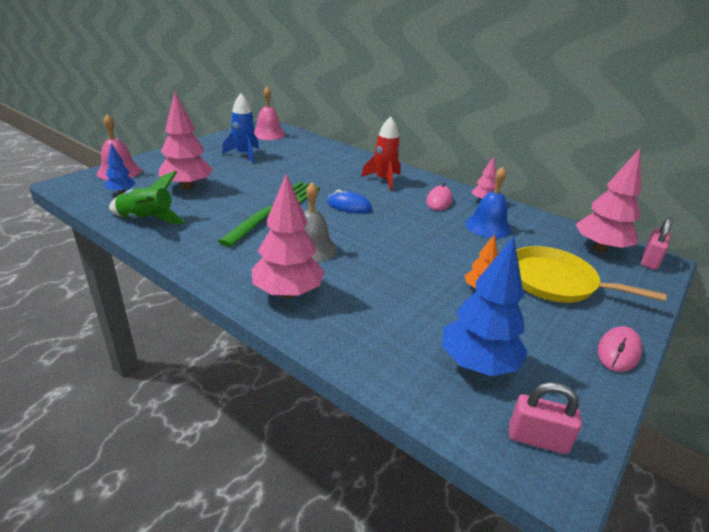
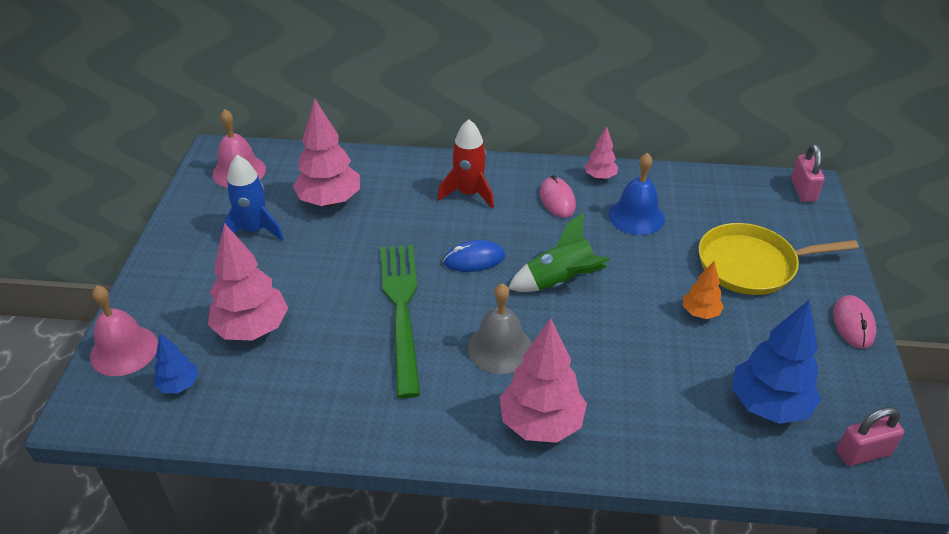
camera: 30 degrees left, 10 degrees up
green rocket [109,171,185,224] -> green rocket moved to [508,213,610,292]
pink tree [576,149,641,252] -> pink tree moved to [293,99,360,207]

